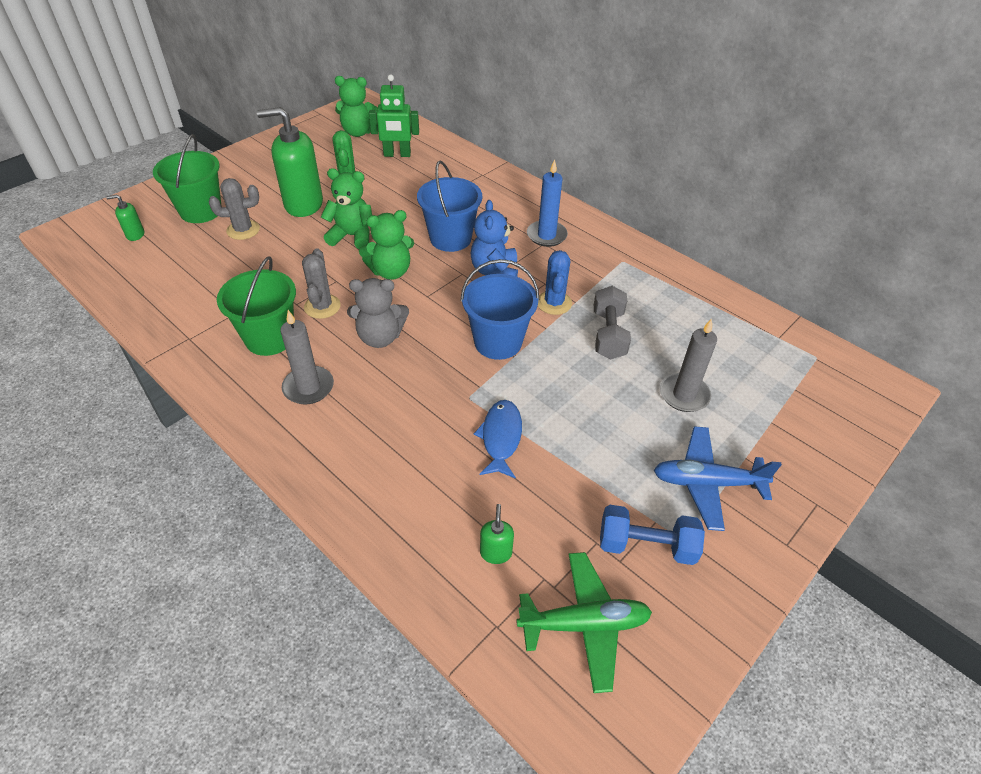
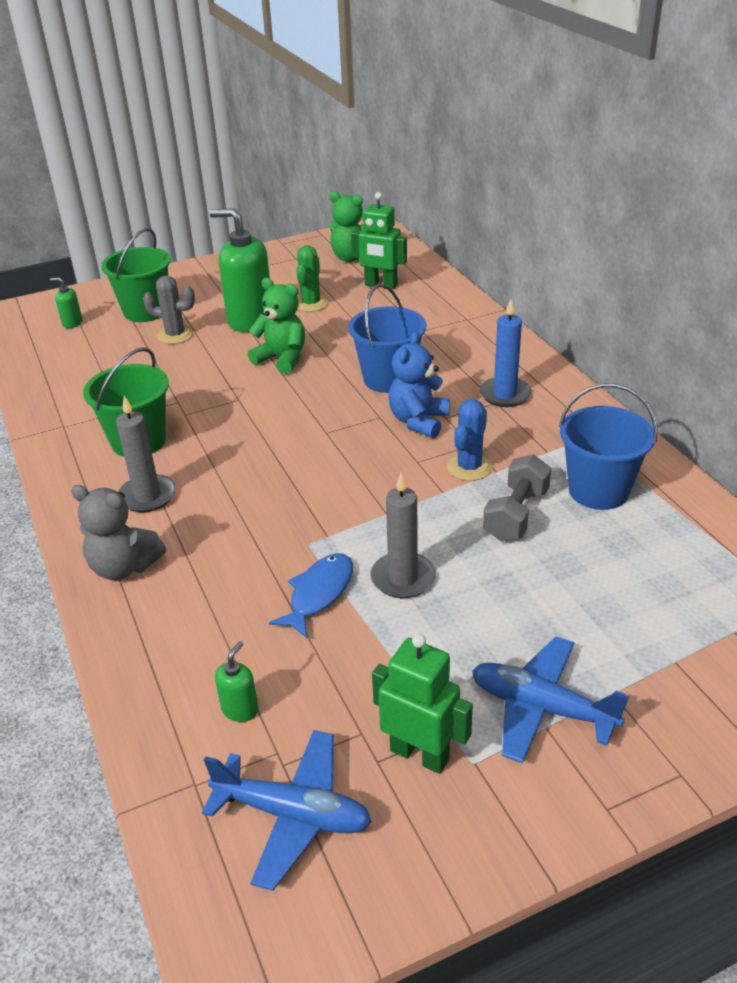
camera: 25 degrees right, 10 degrees down
grey cactus [302,248,341,319] -> none
grey teddy bear [347,278,409,348] -> grey teddy bear moved to [71,485,166,580]
green teddy bear [359,210,414,280] -> none
blue bucket [460,259,539,360] -> blue bucket moved to [559,383,658,510]
green plane [516,552,652,693] -> blue plane [202,730,372,891]
blue dumbbell [600,505,705,565] -> green robot [372,634,473,774]
grey candle [660,318,717,412] -> grey candle moved to [371,473,436,598]

